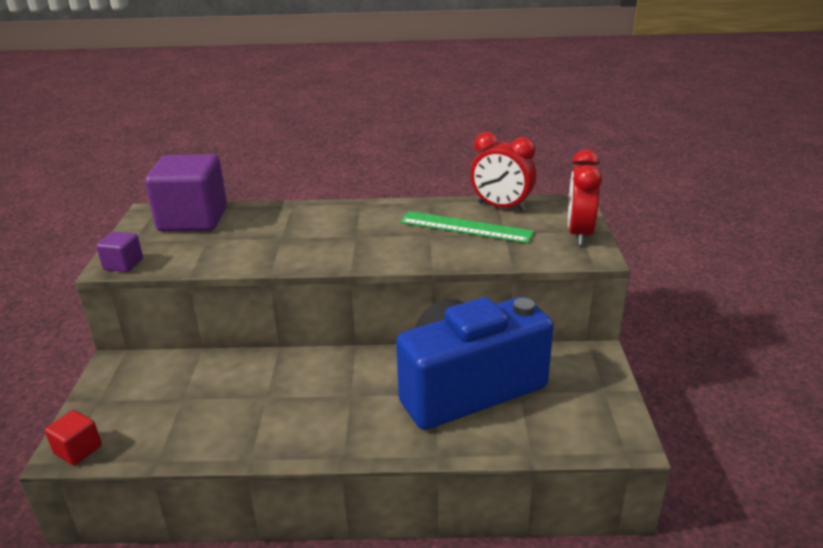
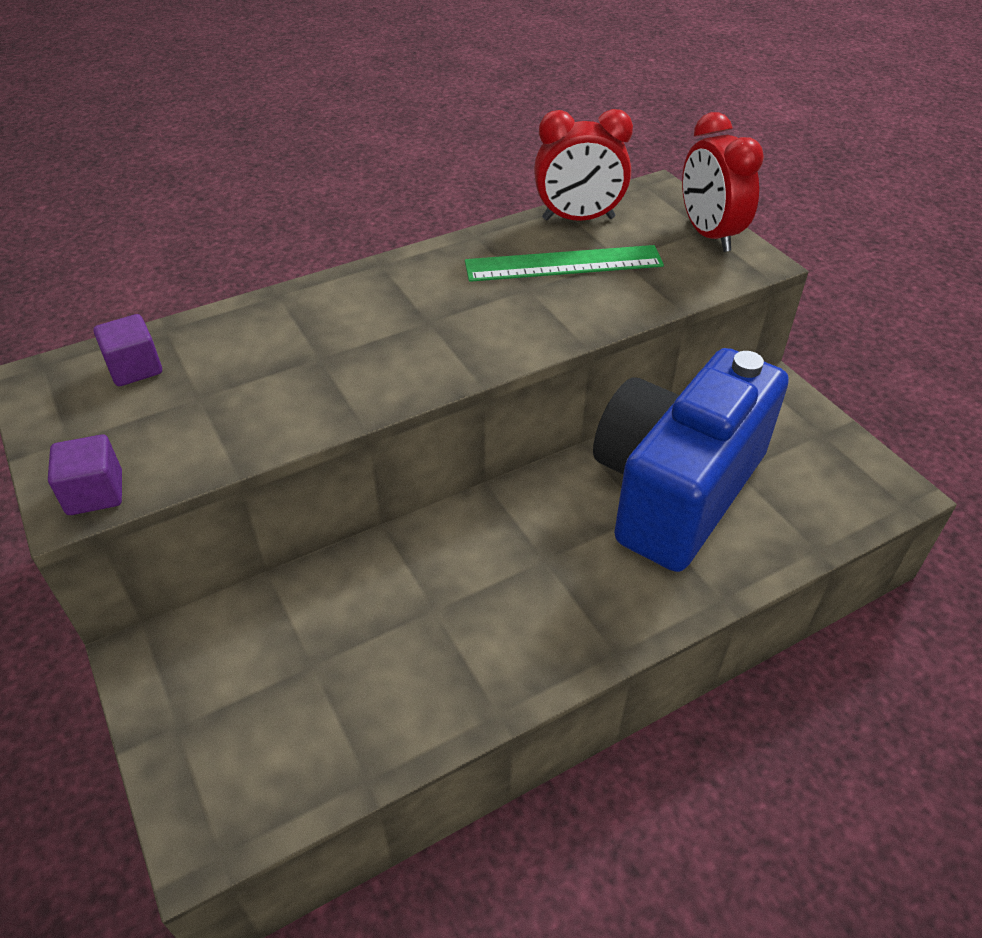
camera: 30 degrees left, 15 degrees up
red cube [45,410,102,465] -> none
purple cube [145,154,227,232] -> purple cube [93,314,162,386], size x0.45

